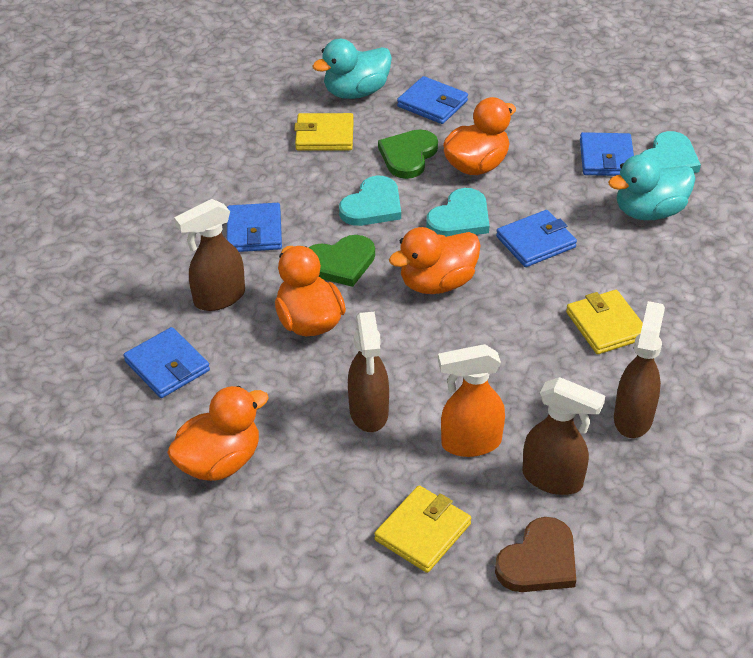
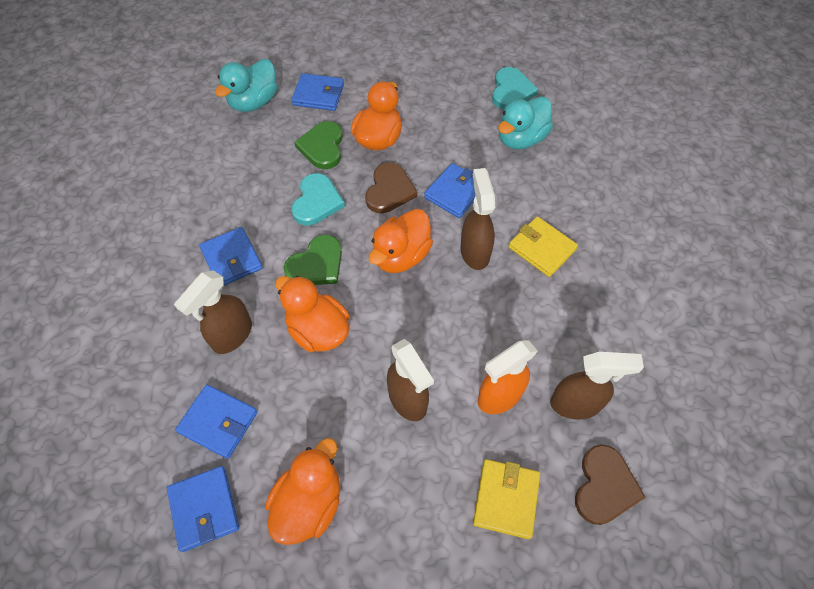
camera: 25 degrees left, 15 degrees up
yellow wallet [294,113,354,151] -> none
turquoise heart [426,188,489,237] -> brown heart [365,162,417,213]
blue wallet [580,132,634,176] -> blue wallet moved to [167,466,239,552]
brown spray bottle [614,301,665,438] -> brown spray bottle moved to [460,168,495,270]

